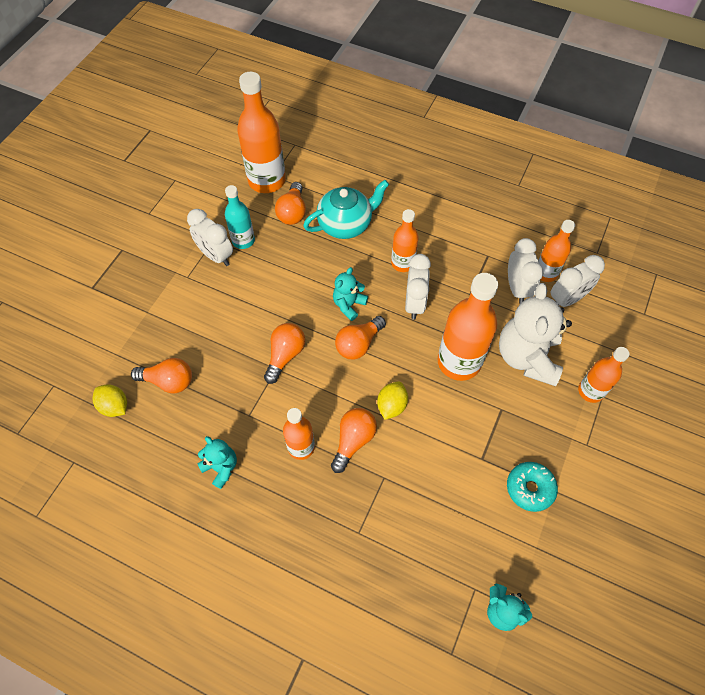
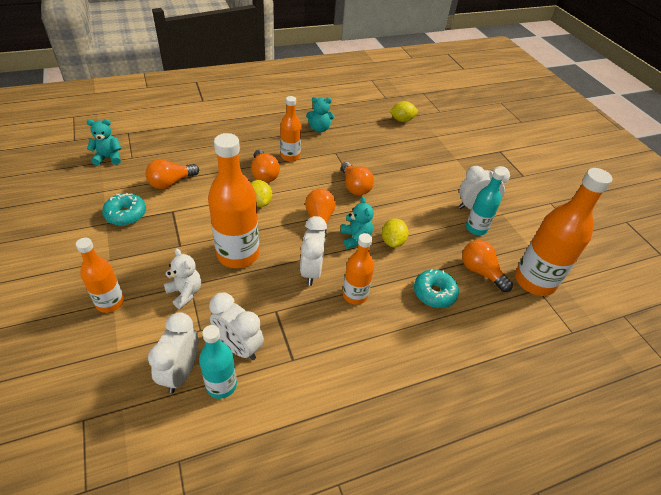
camera: 130 degrees right, 15 degrees down
orange light bulb [131,358,192,393] -> orange light bulb moved to [146,159,199,189]
turquoise teapot [303,180,389,239] -> turquoise donut [414,269,459,308]
white clock [405,254,431,320] -> white clock turned 45 degrees clockwise [300,216,327,286]
white teddy bear [499,283,572,386] -> white teddy bear [164,248,201,309], size x0.51
orange bottle [538,220,575,282] -> turquoise bottle [199,325,237,399]
none -> yellow lemon [382,218,409,248]

